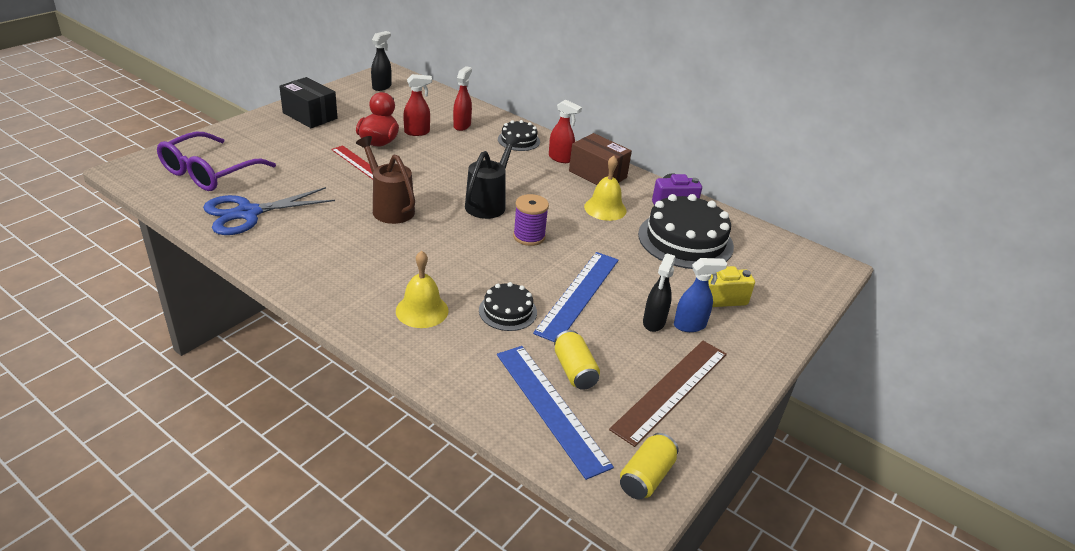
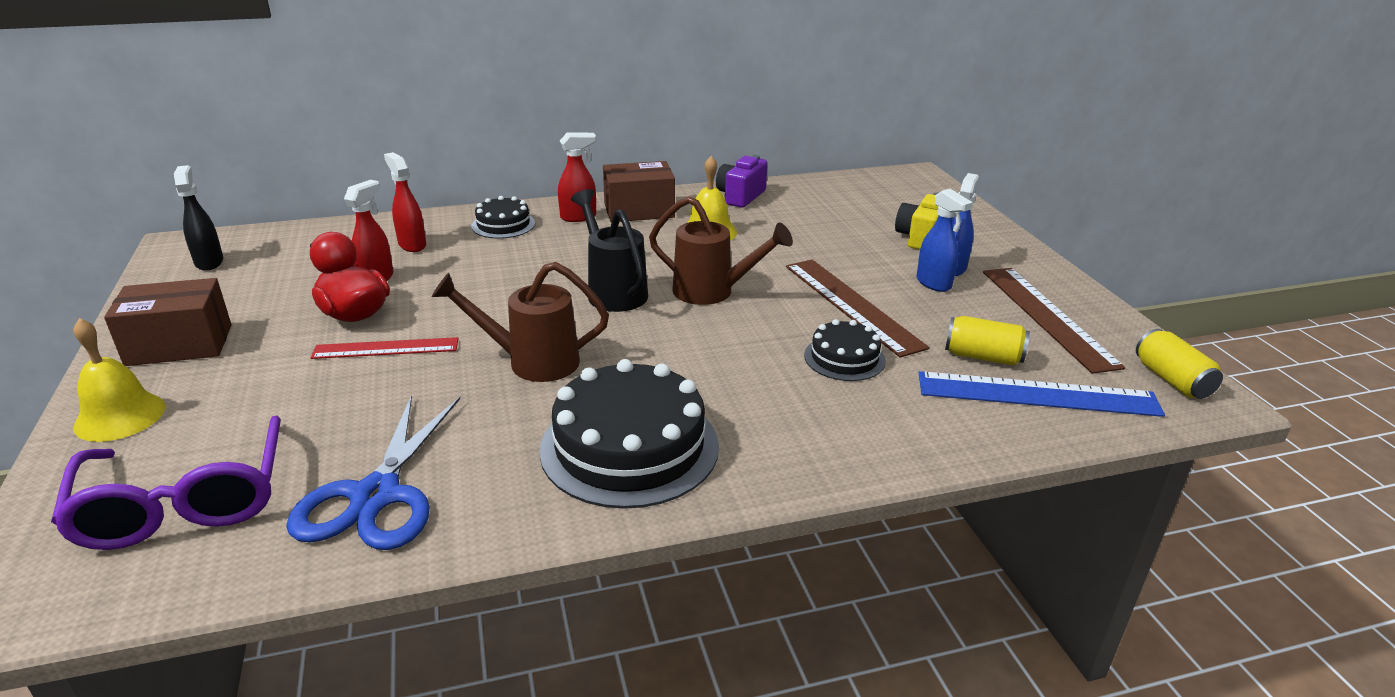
camera: 50 degrees left, 5 degrees down
black box [279,77,338,128] -> brown box [104,278,232,366]
yellow bell [396,251,449,328] -> yellow bell moved to [73,318,165,442]
purple spool [513,194,549,246] -> brown watering can [649,196,793,305]
blue ruler [533,252,618,342] -> brown ruler [786,260,930,358]
black cake [638,194,734,269] -> black cake moved to [539,359,719,509]
black spray bottle [643,253,676,332] -> blue spray bottle [917,189,973,292]

